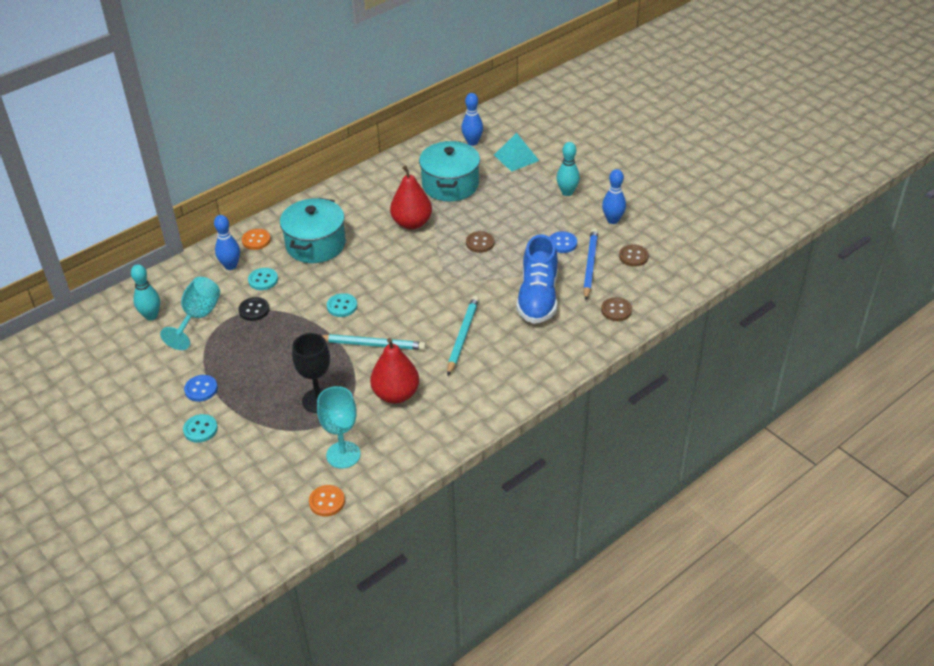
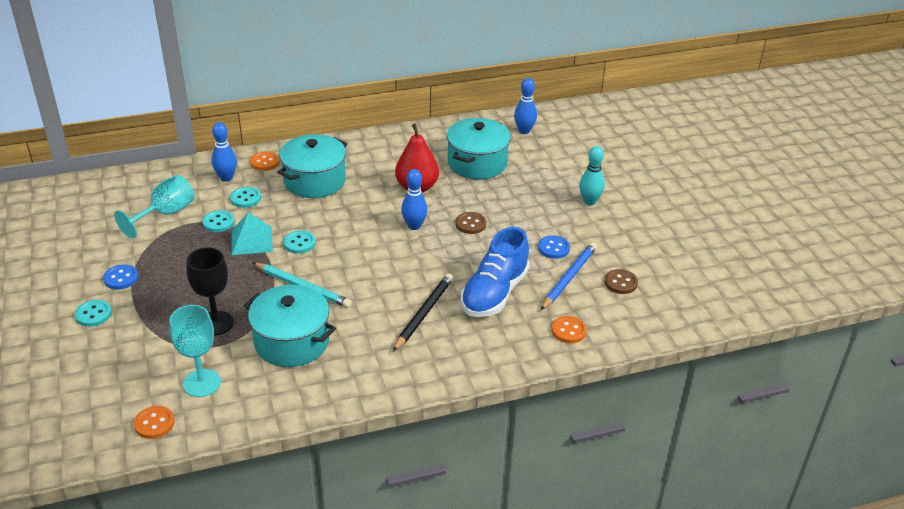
camera: 20 degrees right, 5 degrees down
turquoise bowling pin [131,264,160,321] -> none
black button [238,297,269,321] -> turquoise button [202,210,234,232]
red pear [370,338,419,404] -> turquoise pot [244,285,336,367]
turquoise pencil [447,296,479,375] -> none
turquoise pyramid [494,133,539,172] -> turquoise pyramid moved to [232,212,273,255]
brown button [601,297,632,321] -> orange button [552,316,587,343]
blue bowling pin [602,169,626,224] -> blue bowling pin moved to [401,169,428,230]
none -> black pencil [393,273,453,352]

